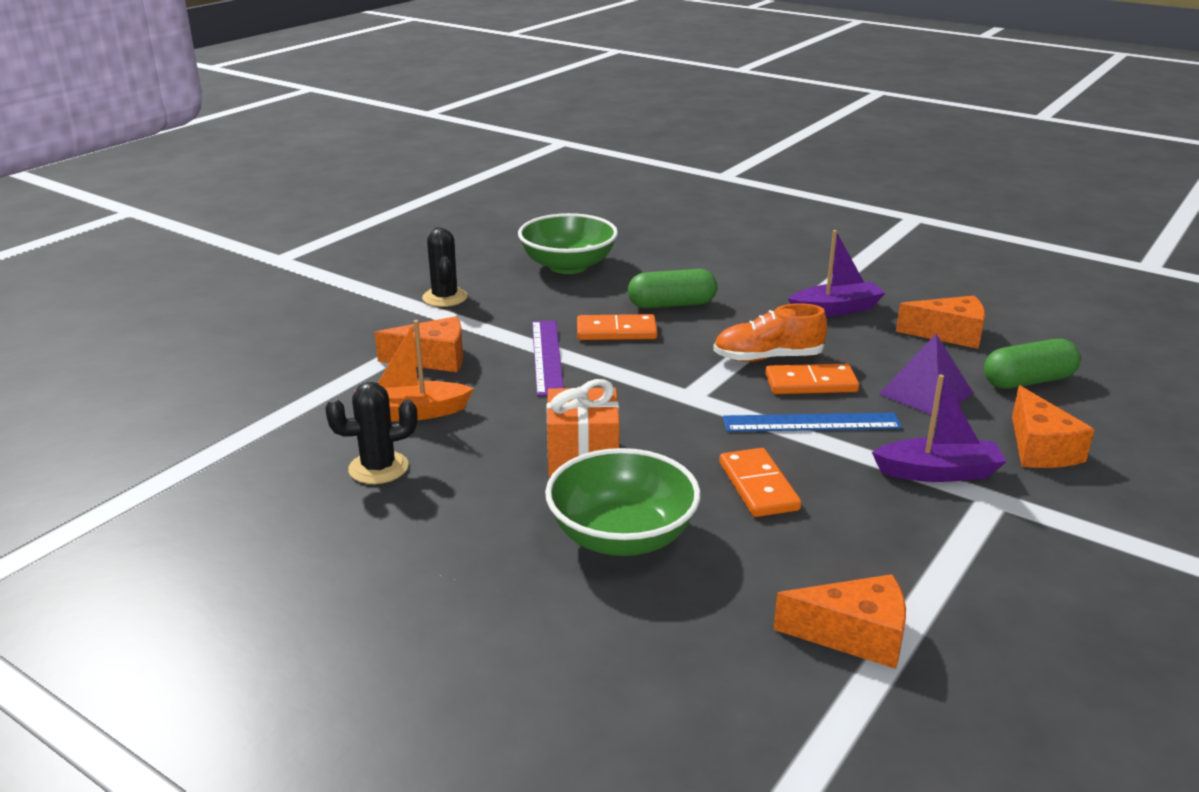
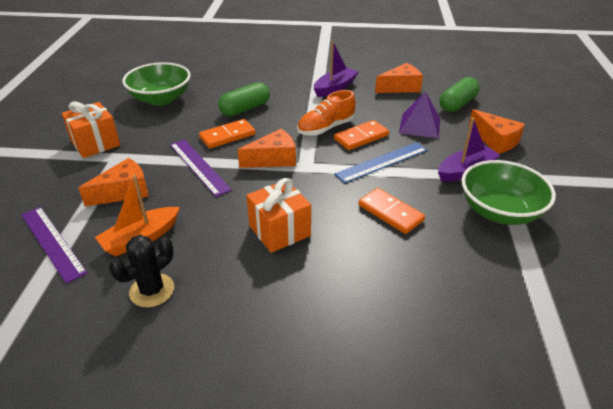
camera: 30 degrees left, 10 degrees up
black cactus [422,227,467,307] -> orange gift [62,101,120,158]
green bowl [545,448,701,556] -> green bowl moved to [461,160,556,225]
orange cheese [773,574,906,669] -> orange cheese moved to [237,129,296,168]
none -> purple ruler [21,207,87,284]

